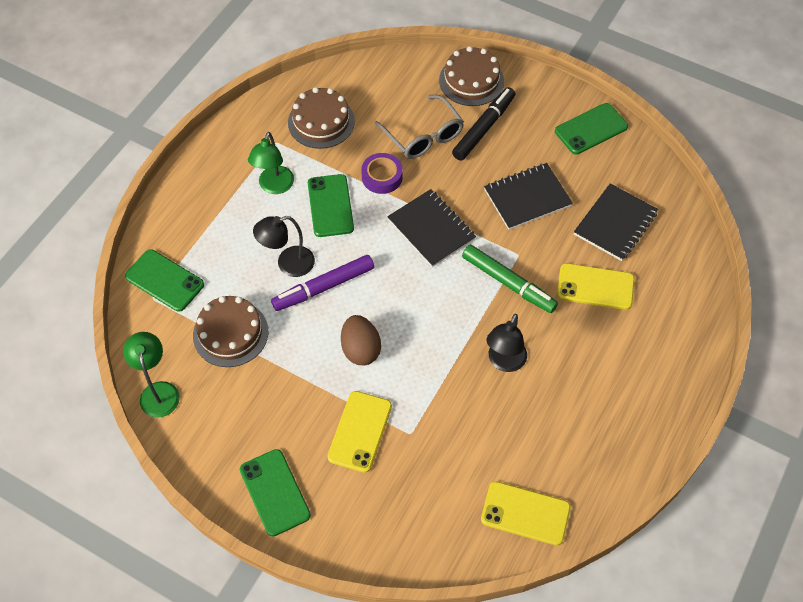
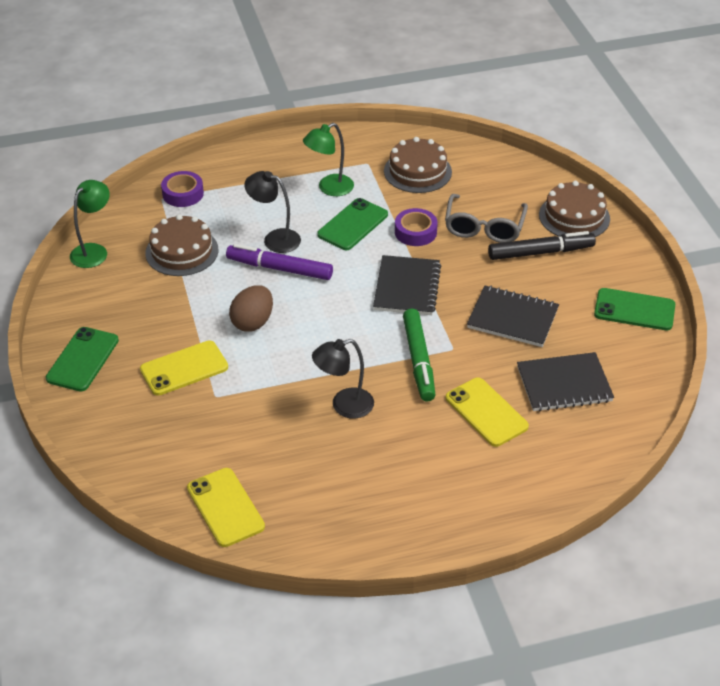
camera: 45 degrees right, 15 degrees down
green phone [125,249,204,312] -> purple tape [161,171,204,207]

